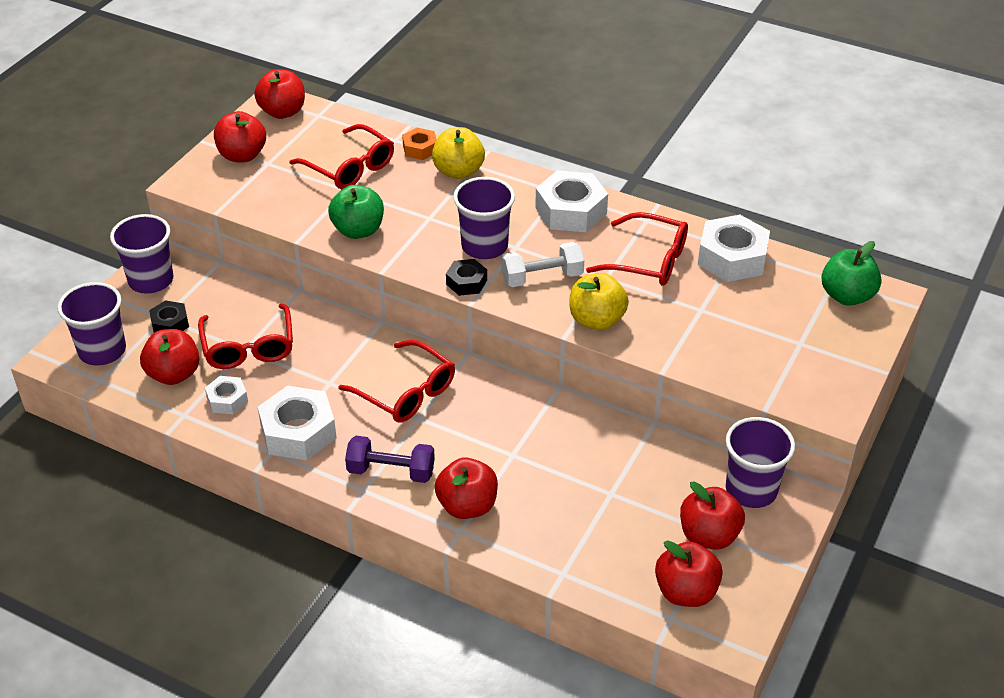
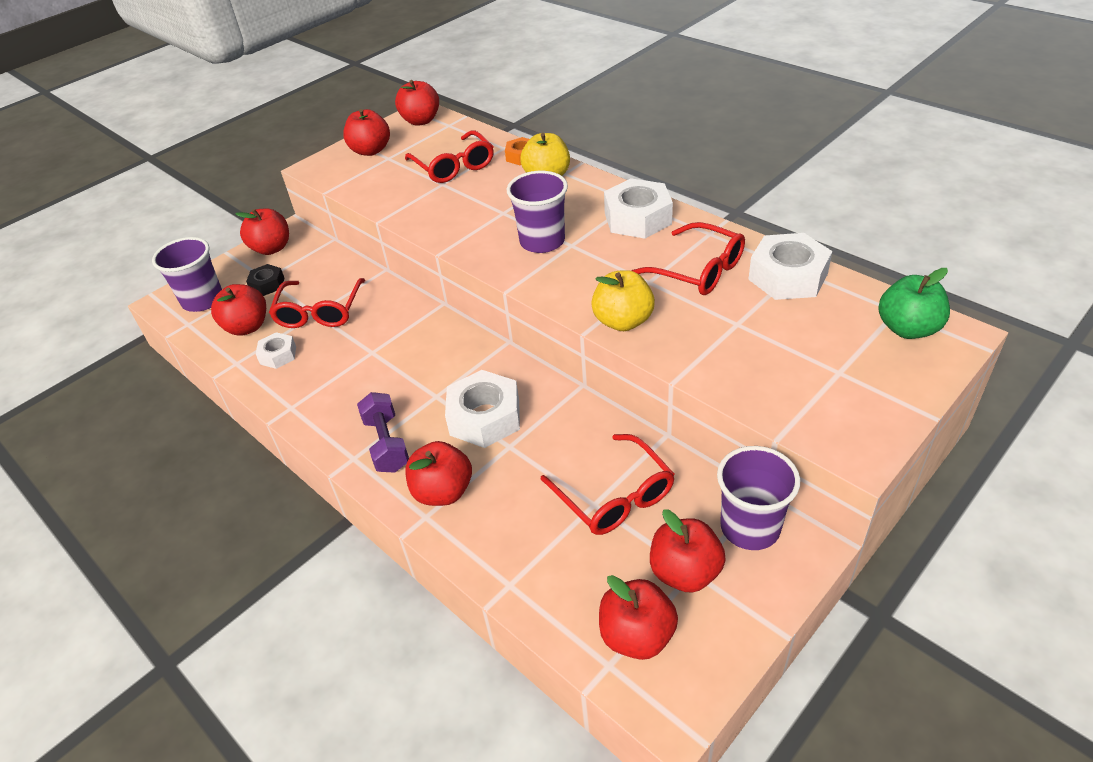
camera: 20 degrees right, 0 degrees up
purple cup [110,214,173,294] -> red apple [235,208,289,255]
white nut [258,386,337,461] -> white nut moved to [445,370,520,448]
green apple [328,185,384,239] -> none
red glasses [339,340,455,423] -> red glasses moved to [541,434,675,535]
purple dumbbell [345,436,435,483] -> purple dumbbell turned 45 degrees clockwise [357,392,409,473]
black nut [446,259,487,296] -> none
white dumbbell [502,242,584,287] -> none

